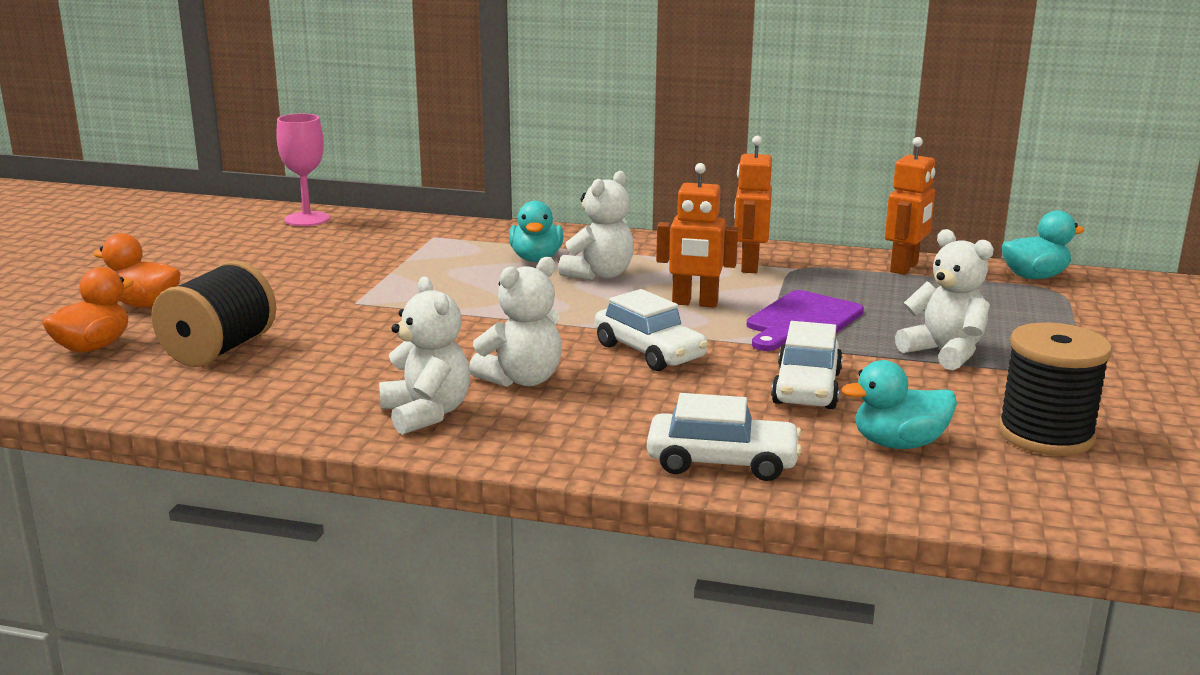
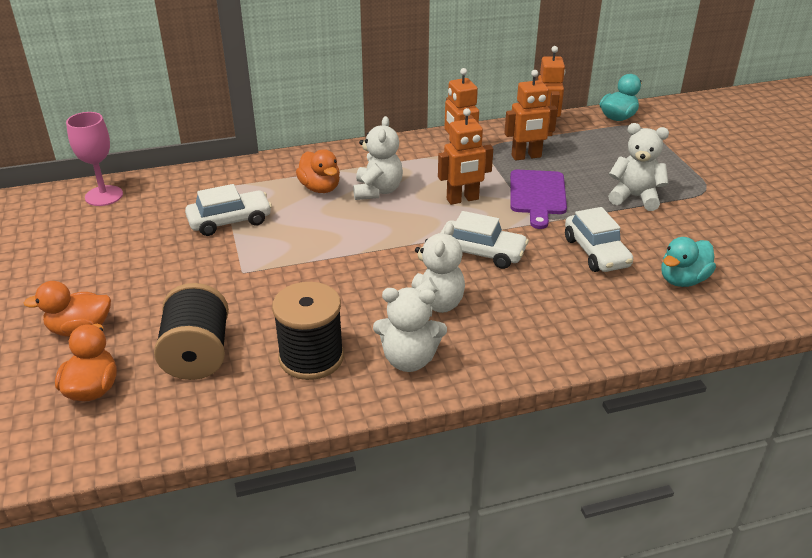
camera: 30 degrees left, 15 degrees up
white teddy bear [379,277,470,435] -> white teddy bear turned 150 degrees clockwise [373,287,447,372]
turquoise duck [509,201,564,262] -> orange duck [296,149,340,193]
white car [647,393,802,481] -> white car moved to [185,184,272,236]
black spool [998,322,1112,456] -> black spool moved to [272,282,344,380]
none -> orange robot [504,70,558,161]

